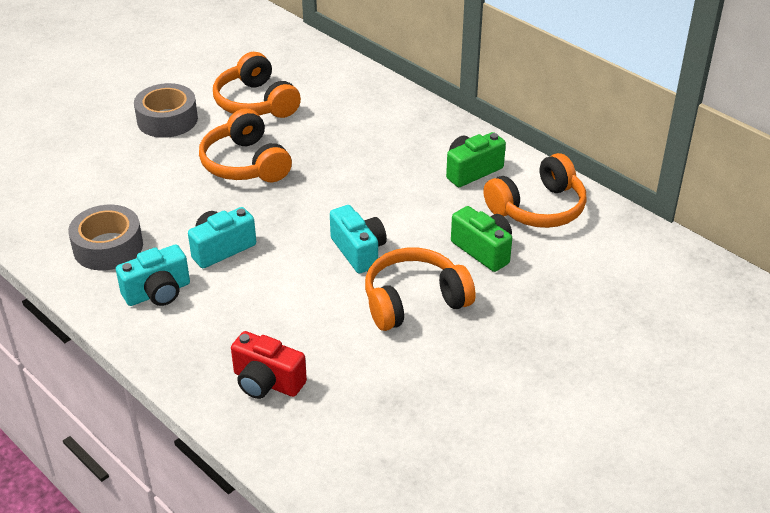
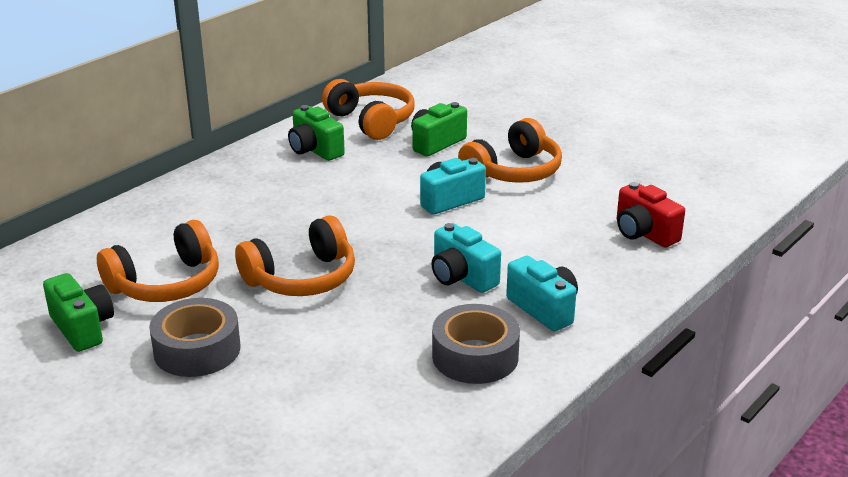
camera: 95 degrees left, 10 degrees down
red camera [231,331,307,399] -> red camera turned 120 degrees clockwise [617,182,685,248]
orange headphones [365,248,476,331] -> orange headphones turned 105 degrees counterclockwise [458,118,562,183]
none -> green camera [43,273,114,352]

